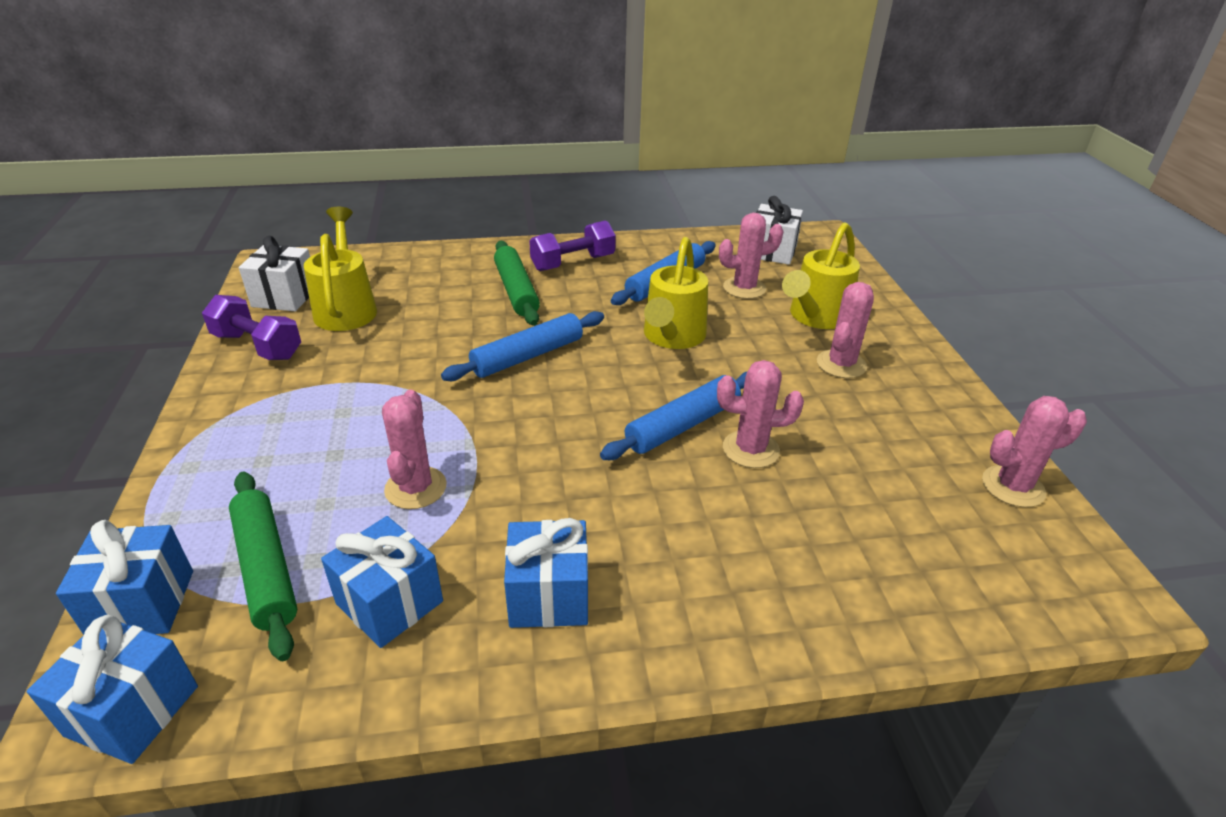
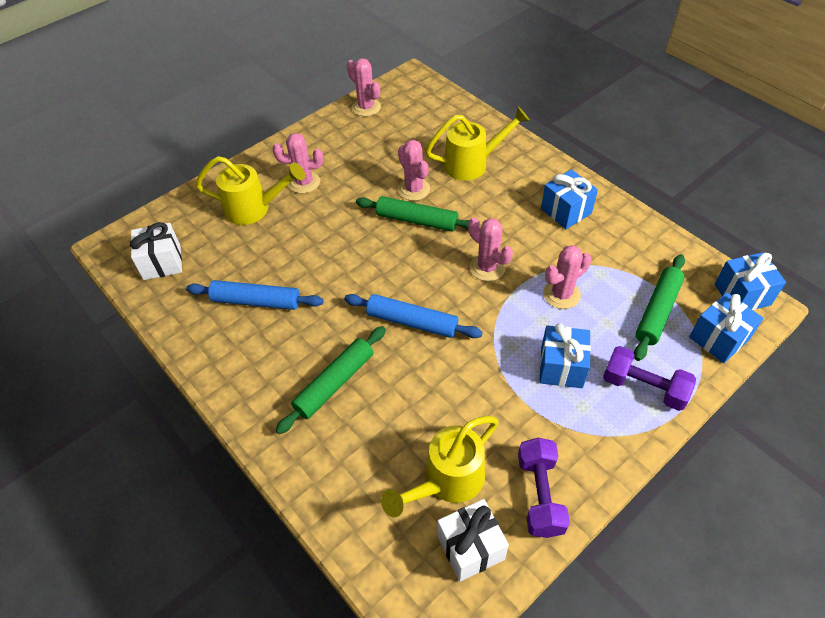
camera: 120 degrees left, 15 degrees up
blue gift [321,516,443,648] -> blue gift moved to [539,323,591,388]
purple dumbbell [529,220,616,271] -> purple dumbbell moved to [603,346,696,411]
blue rolling pin [600,371,748,460] -> green rolling pin [356,196,480,232]
yellow watering can [644,237,708,349] -> yellow watering can moved to [425,107,530,181]
pink cactus [719,213,784,299] -> pink cactus moved to [468,217,513,281]

